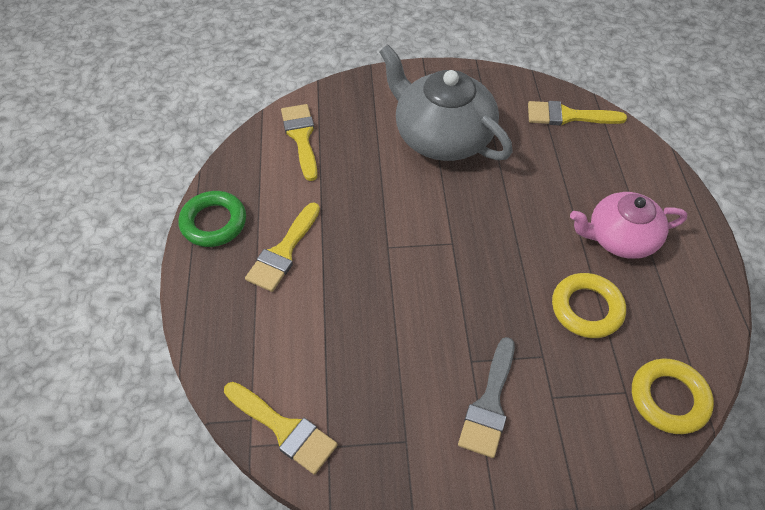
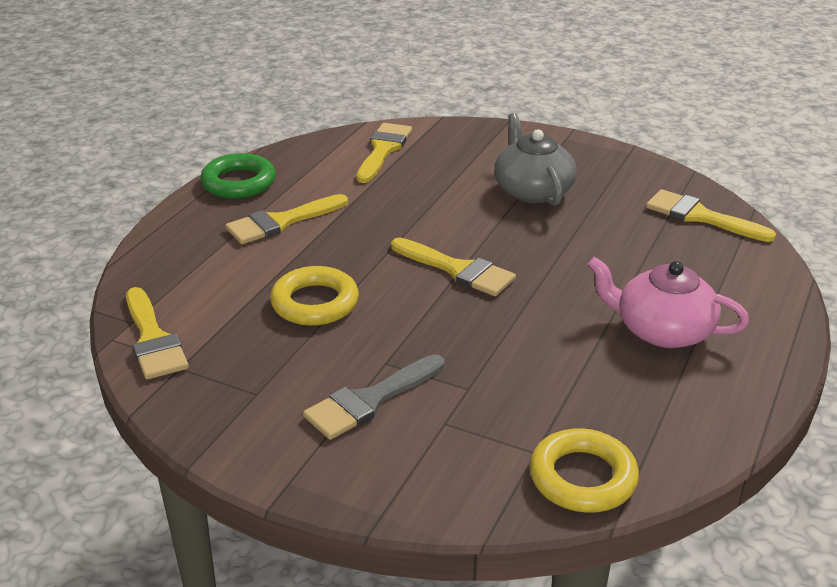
camera: 30 degrees right, 20 degrees down
grey teapot [379,45,513,161] -> grey teapot [494,113,577,206], size x0.66
yellow ring [552,273,626,338] -> yellow ring moved to [270,266,359,326]
none -> yellow brush [391,237,516,296]

